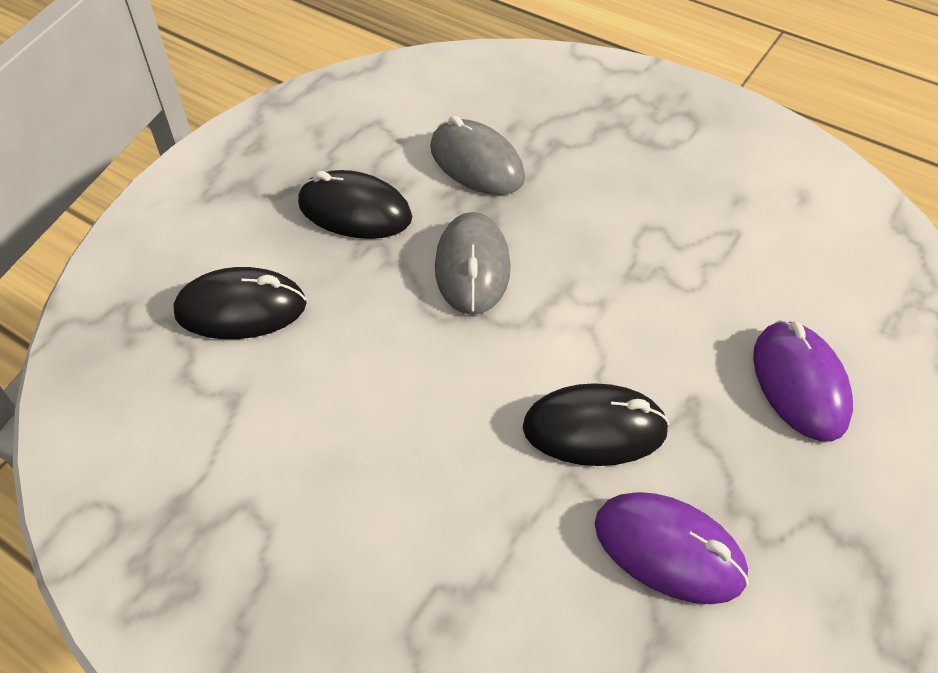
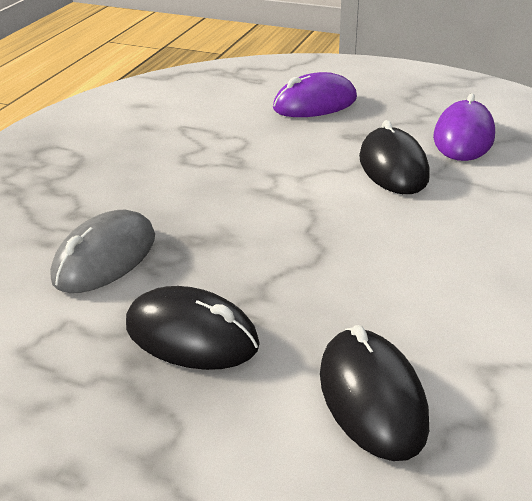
camera: 100 degrees left, 15 degrees down
black mouse [298,170,412,239] -> black mouse turned 75 degrees counterclockwise [126,286,260,370]
grey mouse [435,212,511,315] -> none

